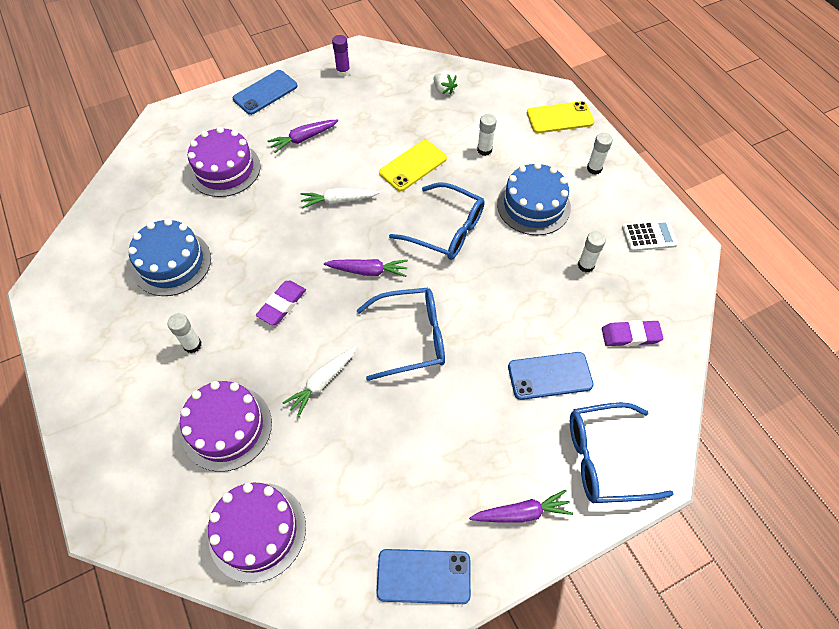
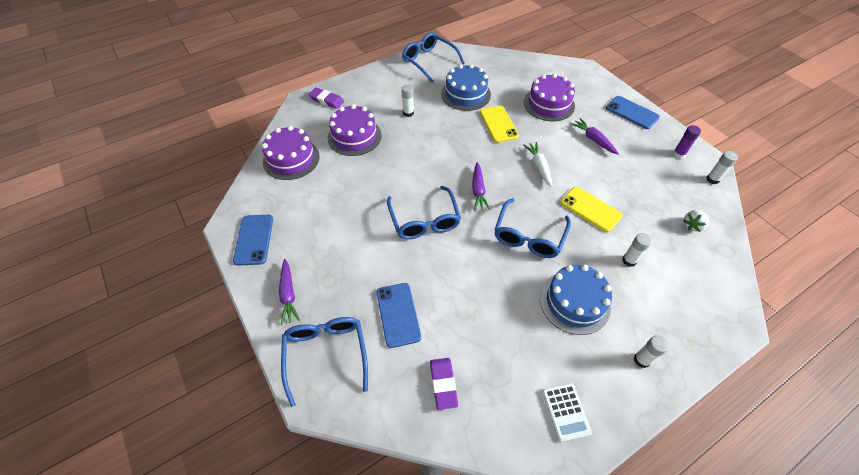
camera: 85 degrees right, 5 degrees down
purple eraser [256,281,306,325] -> purple eraser moved to [308,87,344,109]
white carrot [282,346,357,417] -> none
yellow phone [527,101,594,133] -> yellow phone moved to [480,106,519,143]
white glue stick [578,231,606,272] -> white glue stick moved to [706,151,738,184]
none -> blue glasses [402,32,465,83]

